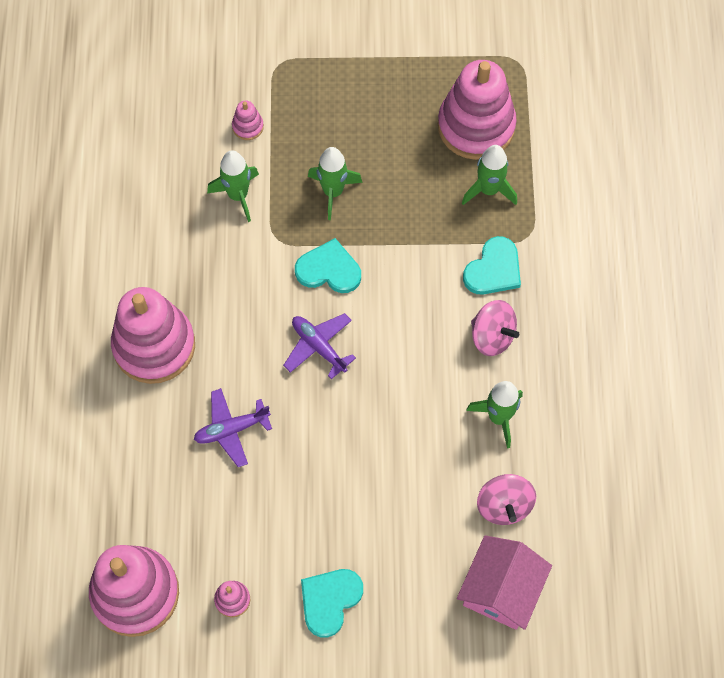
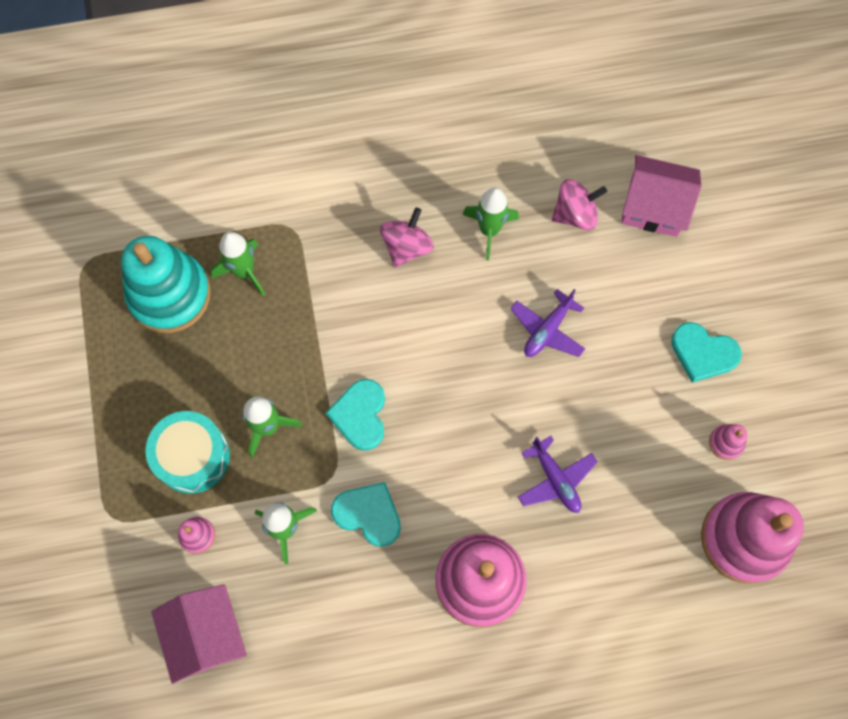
camera: 100 degrees left, 5 degrees up
purple plane [283,313,356,379] -> purple plane moved to [510,289,585,357]
pink stacking toy [438,60,517,160] -> turquoise stacking toy [121,236,211,333]
turquoise heart [463,236,521,295] -> turquoise heart moved to [331,482,401,547]
none -> turquoise drum [145,411,230,493]
none -> pink house [151,584,247,684]

